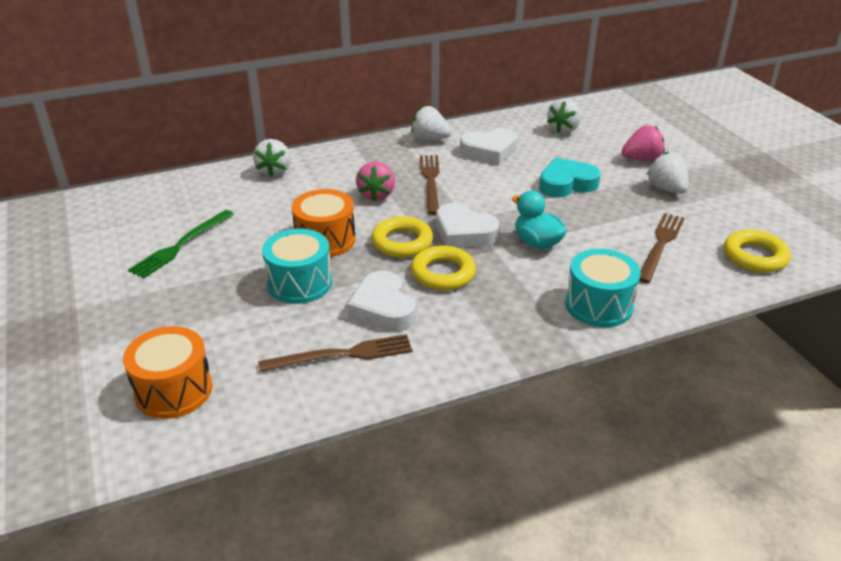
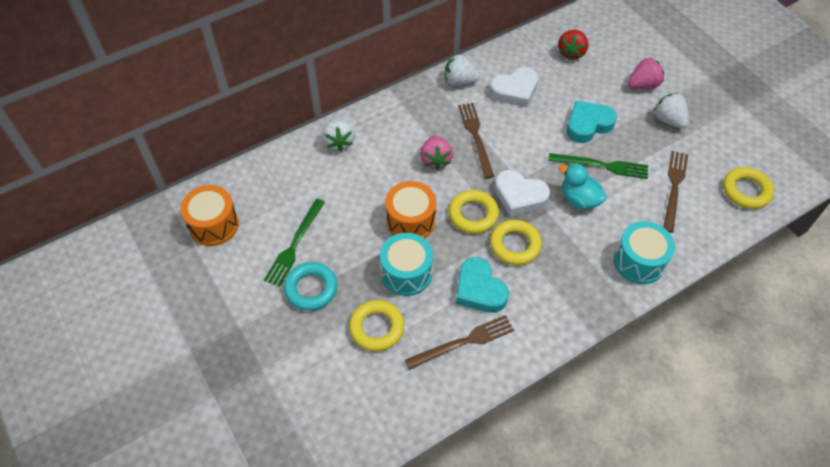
camera: 10 degrees left, 20 degrees up
orange drum [123,326,213,419] -> orange drum moved to [180,185,239,246]
white heart [347,270,416,332] -> turquoise heart [456,257,509,313]
white strawberry [547,99,581,134] -> red strawberry [558,30,588,60]
none -> turquoise ring [284,262,338,311]
none -> yellow ring [349,300,404,351]
none -> green fork [548,153,648,179]

